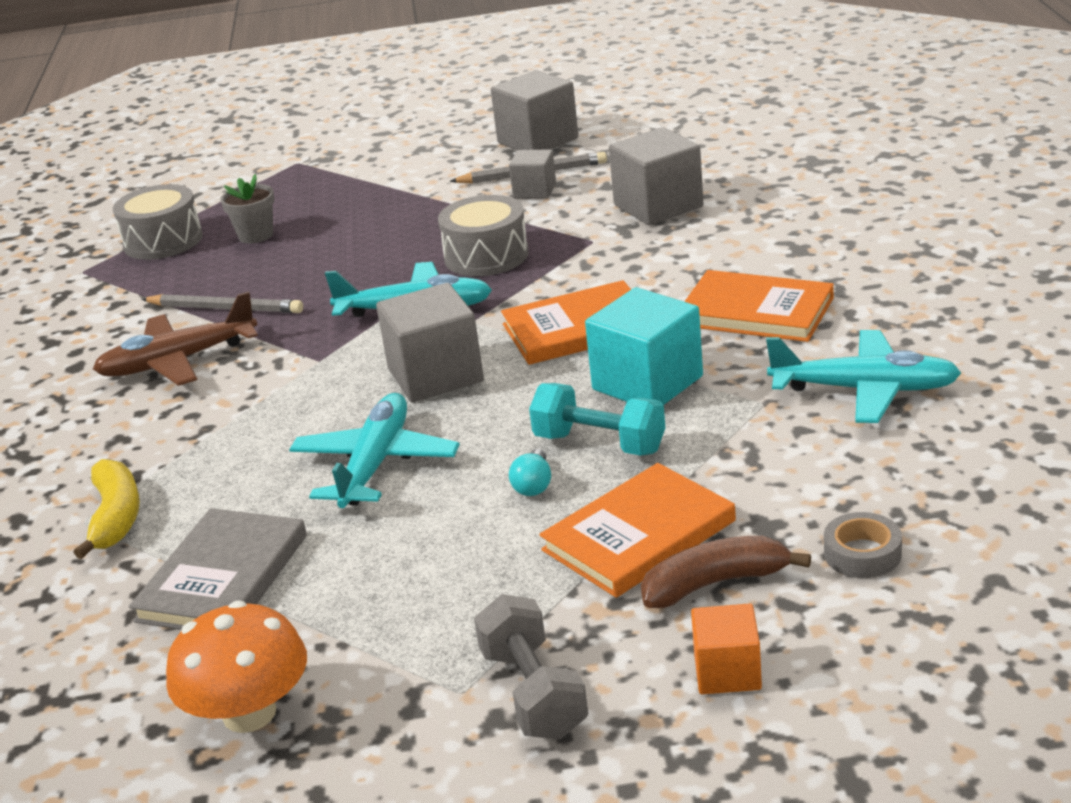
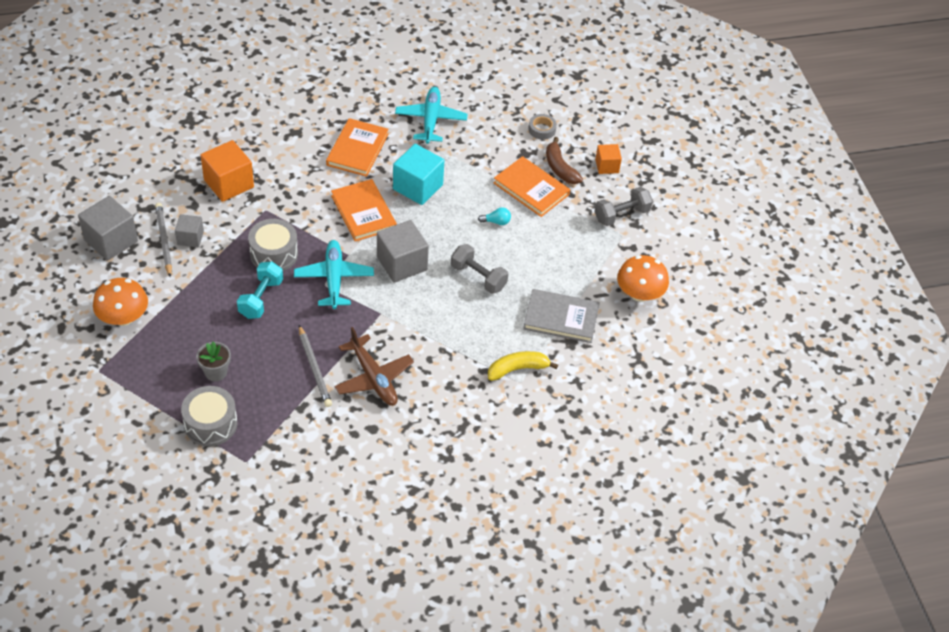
camera: 105 degrees left, 20 degrees up
grey pencil [141,294,303,313] -> grey pencil turned 150 degrees clockwise [299,325,332,407]
turquoise plane [289,393,460,508] -> grey dumbbell [451,244,508,294]
turquoise dumbbell [529,383,665,456] -> turquoise dumbbell moved to [237,262,283,319]
grey cube [609,127,704,225] -> orange cube [201,140,254,202]
none -> orange mushroom [93,278,148,326]

